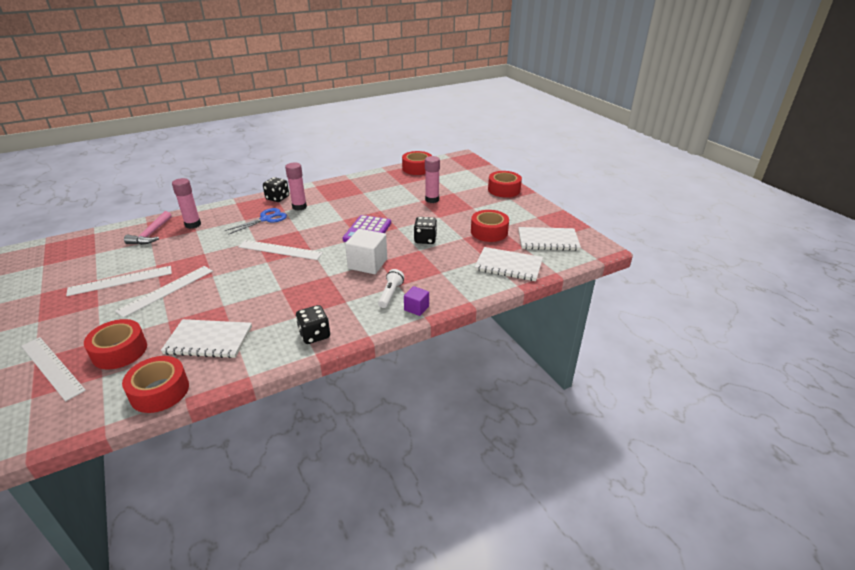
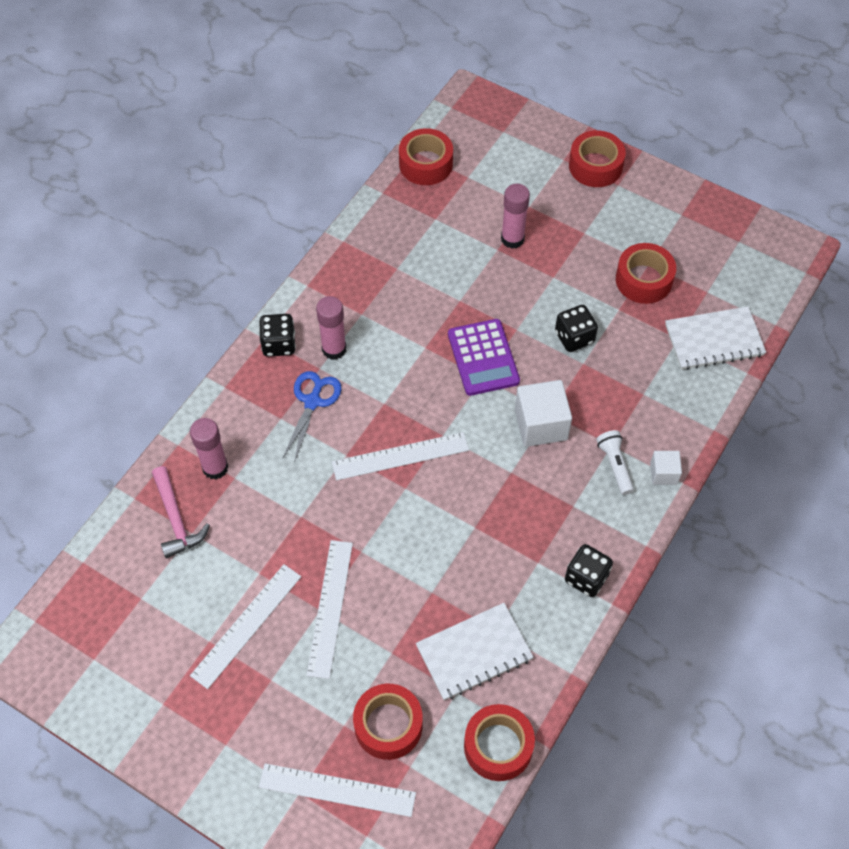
camera: 30 degrees left, 25 degrees up
purple cube [404,286,429,316] -> white cube [650,451,682,485]
white notebook [518,227,581,251] -> none

